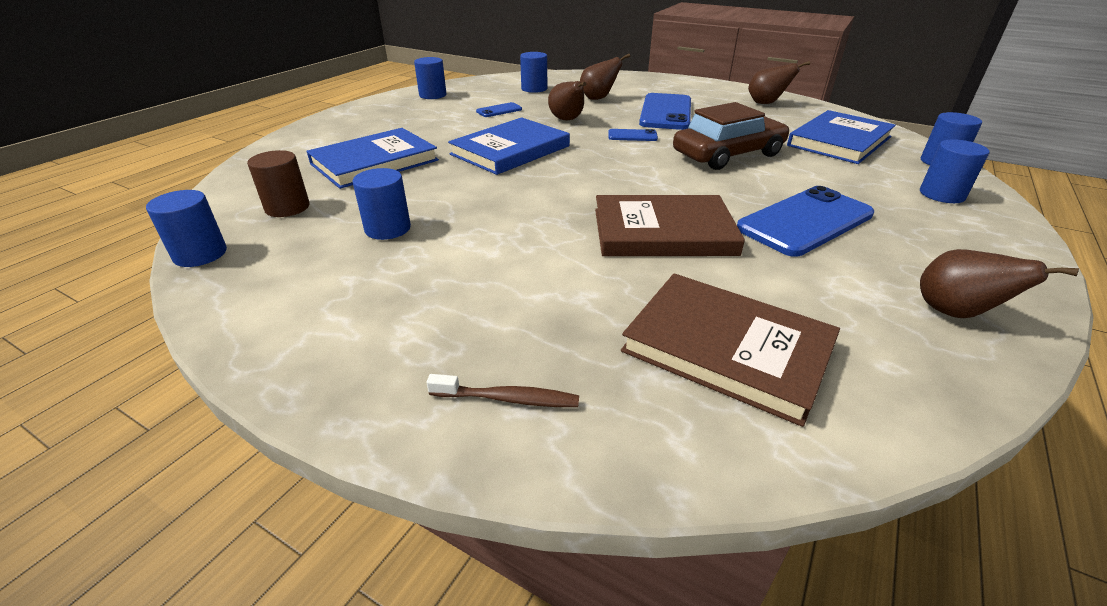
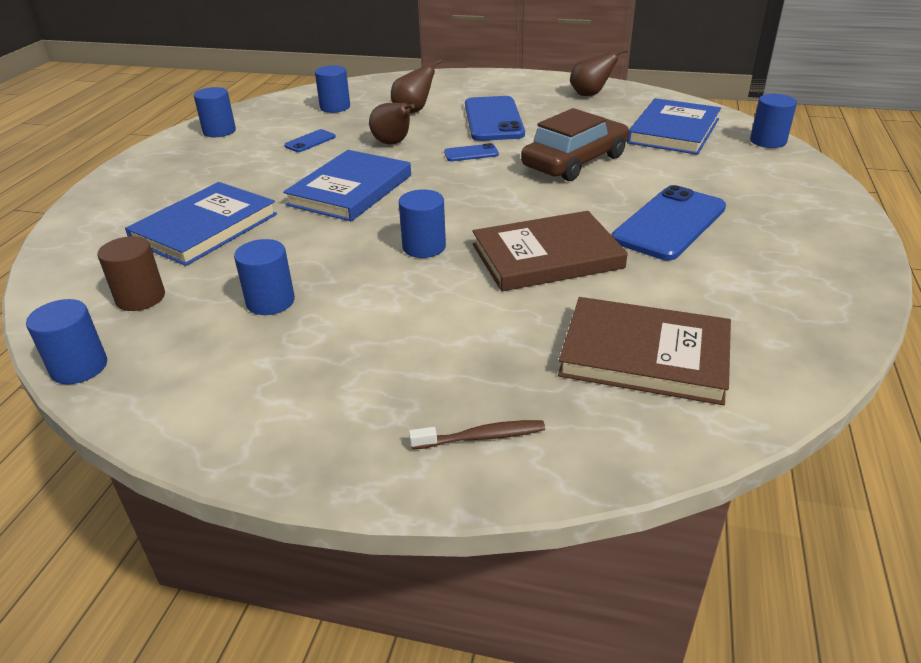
camera: 15 degrees left, 0 degrees up
blue cylinder [920,139,990,203] -> blue cylinder moved to [399,189,446,258]
brown pear [920,249,1079,318] -> none

